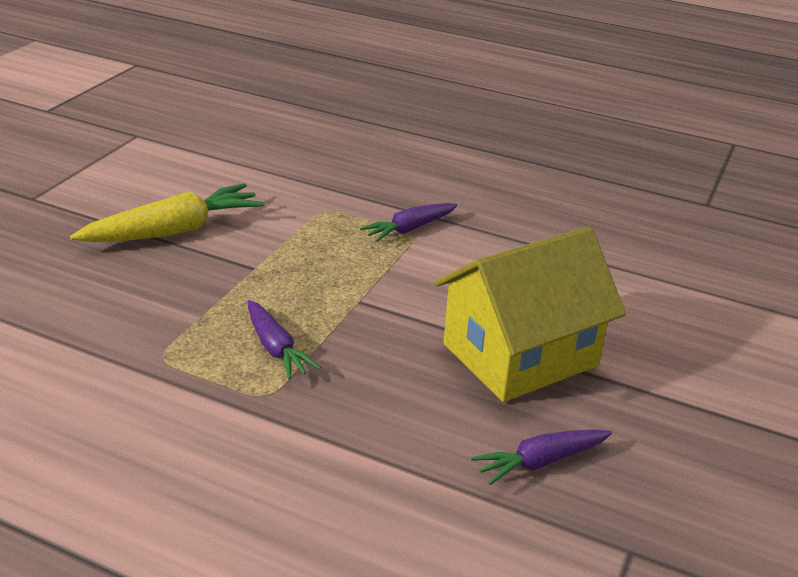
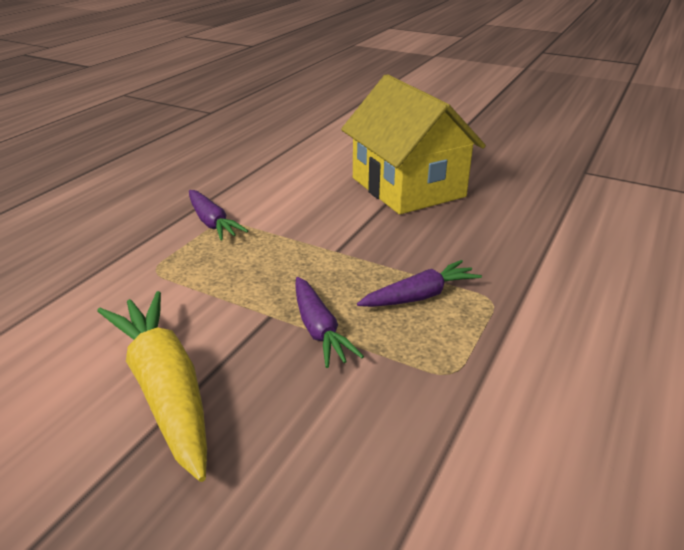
camera: 85 degrees left, 0 degrees up
purple carrot [471,429,612,485] -> purple carrot moved to [295,277,364,368]

